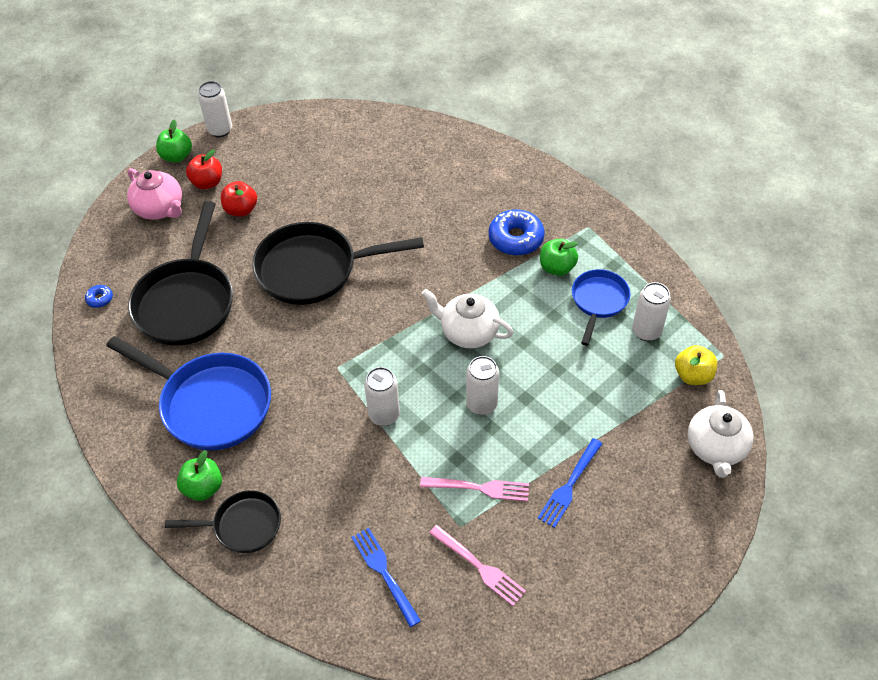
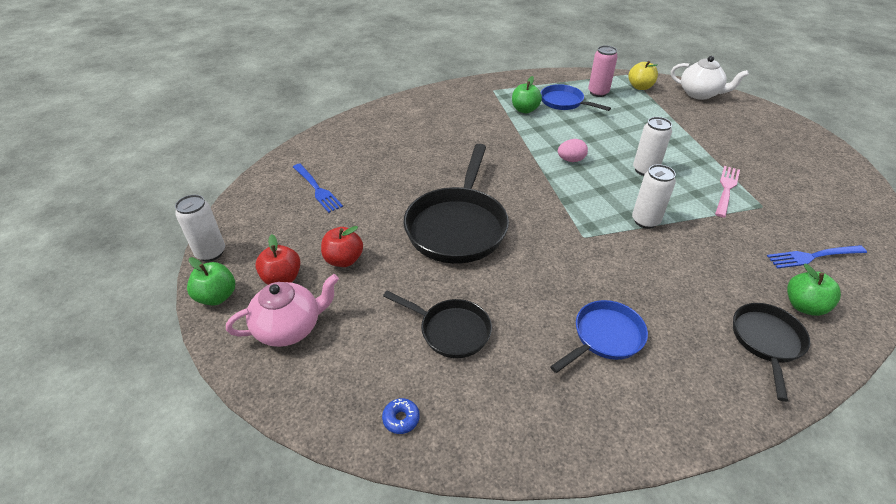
camera: 70 degrees left, 10 degrees down
blue pan [106,336,271,451] -> blue pan [550,300,648,373], size x0.56
black pan [128,201,233,346] -> black pan [383,291,492,358], size x0.56
green apple [177,450,222,501] -> green apple moved to [787,264,841,316]
white teapot [422,289,513,348] -> pink egg [558,139,588,162]
pink fork [429,525,526,606] -> none
blue donut [489,209,545,256] -> none
blue fork [537,438,603,528] -> blue fork moved to [293,164,343,213]
white can [632,282,671,341] -> pink can [588,45,618,97]

